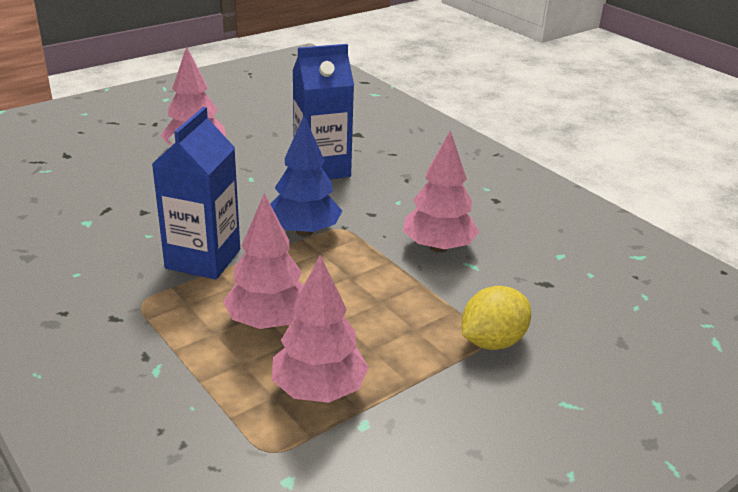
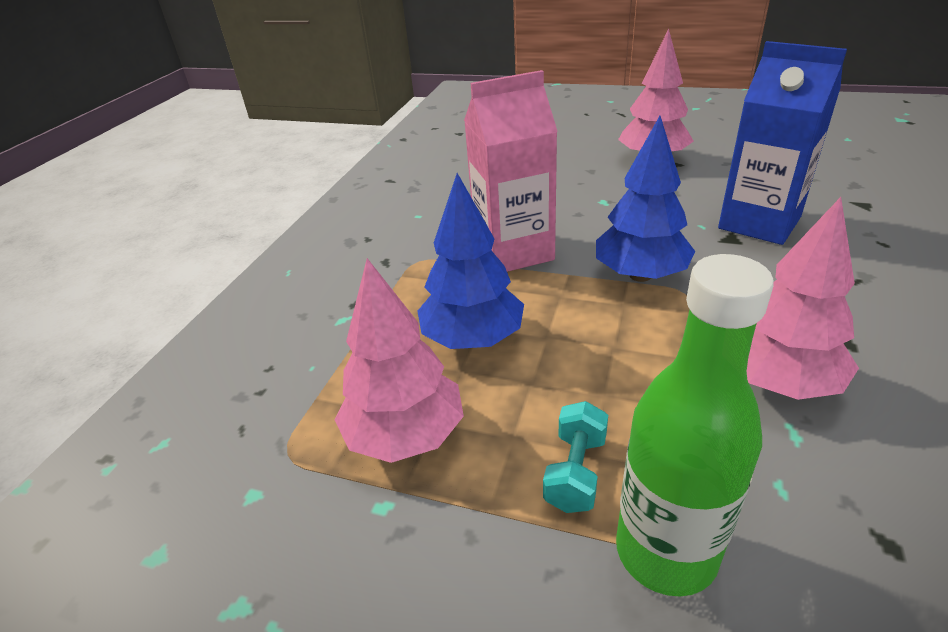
camera: 60 degrees right, 5 degrees up
blue carton [152,107,240,280] -> pink carton [464,70,558,272]
pink tree [223,193,304,329] -> blue tree [418,173,524,349]
yellow lemon [462,286,531,350] -> green bottle [616,254,774,597]
none -> turquoise dumbbell [543,401,608,513]

